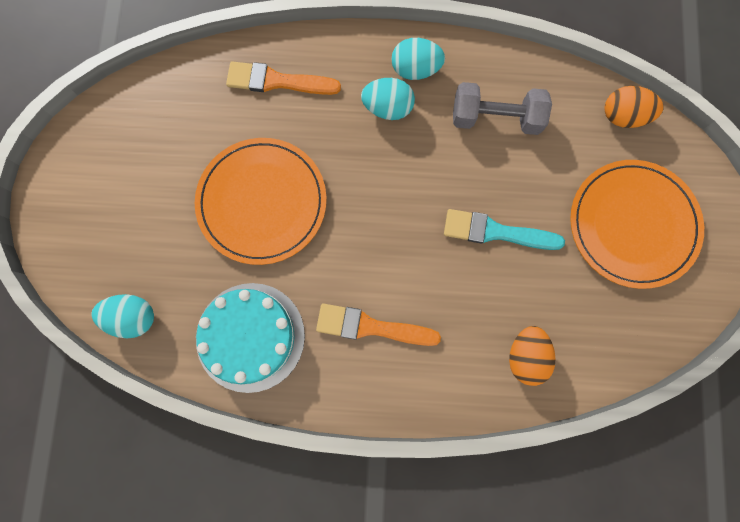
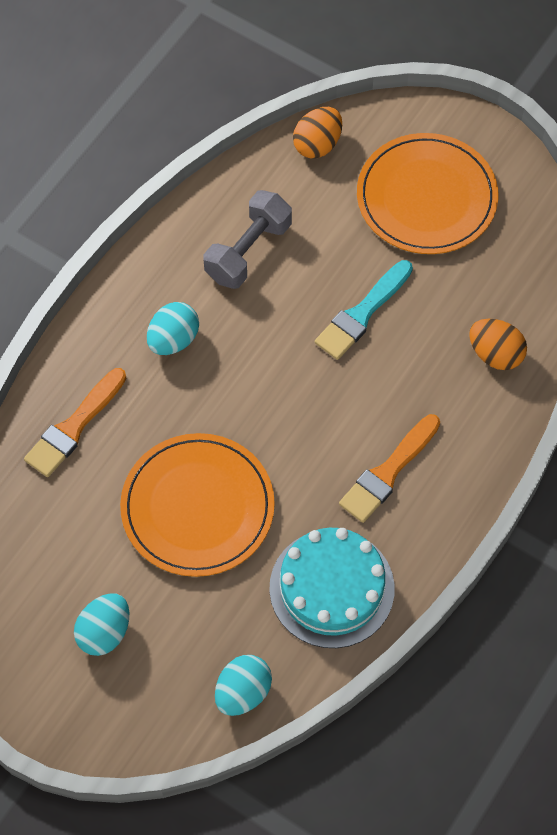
camera: 60 degrees left, 15 degrees down
turquoise egg [391,38,445,80] -> turquoise egg moved to [74,593,129,656]

